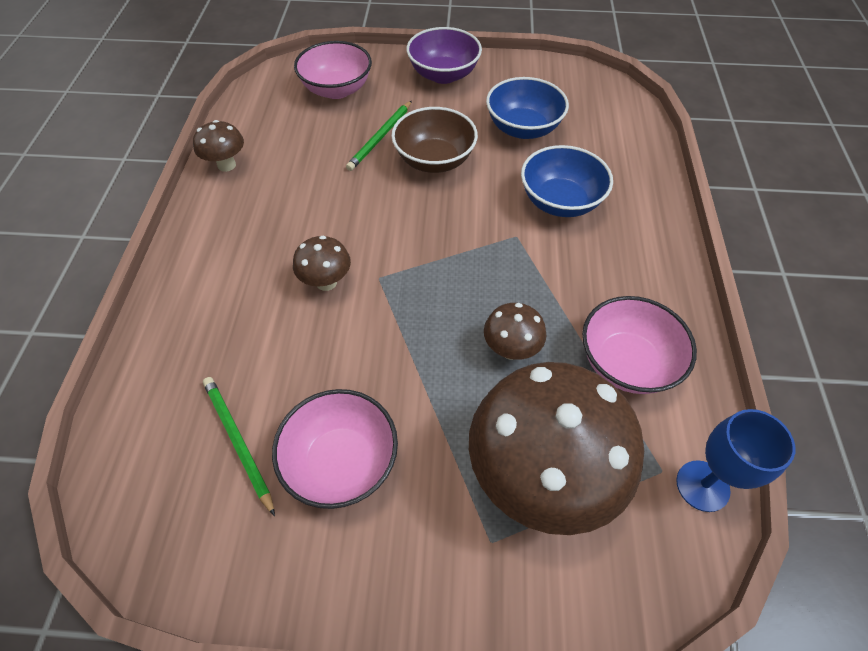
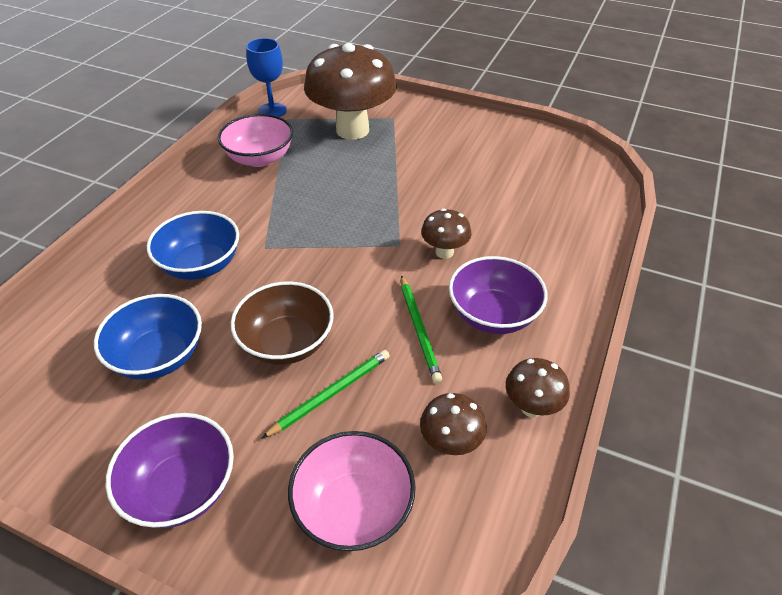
camera: 160 degrees left, 10 degrees down
green pencil [203,377,275,516] -> green pencil moved to [401,275,442,383]
pink bowl [272,389,398,509] -> none
brown mushroom [484,303,546,360] -> brown mushroom moved to [420,393,487,455]
none -> purple bowl [449,256,548,334]

